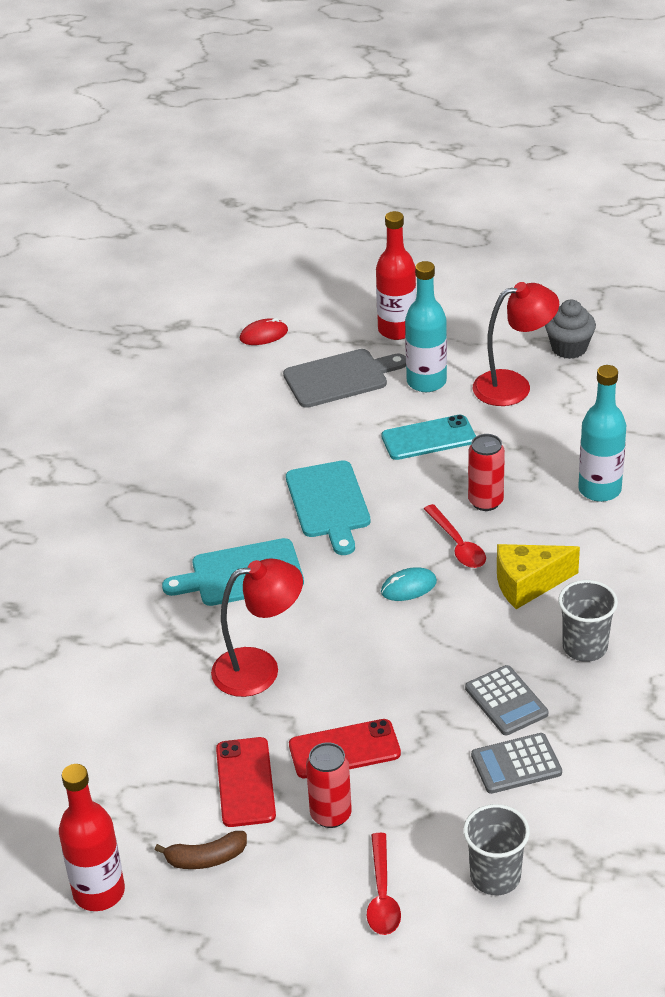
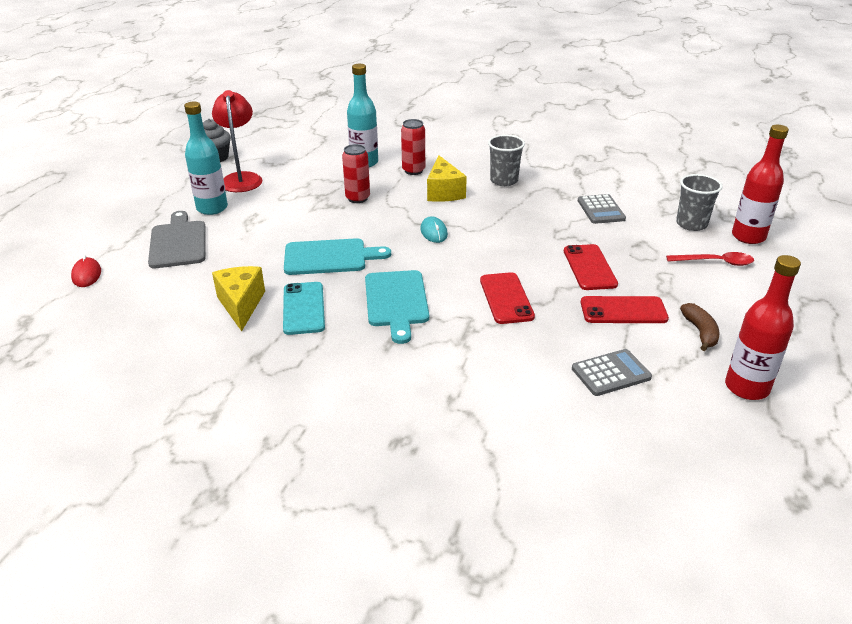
camera: 85 degrees left, 5 degrees down
red lamp [211,558,303,697] -> red phone [480,272,535,324]
red can [306,742,352,828] -> red can moved to [401,119,425,175]
red bottle [376,211,416,340] -> red bottle moved to [732,125,789,244]
turquoise phone [381,415,476,460] -> turquoise phone moved to [283,282,325,335]
red spoon [424,504,486,568] -> none
grey calculator [465,665,548,735] -> grey calculator moved to [572,349,652,396]
none -> yellow cheese [212,266,265,332]

